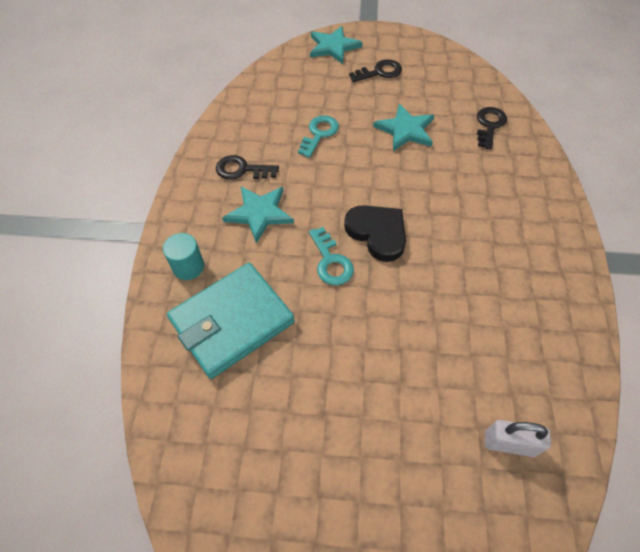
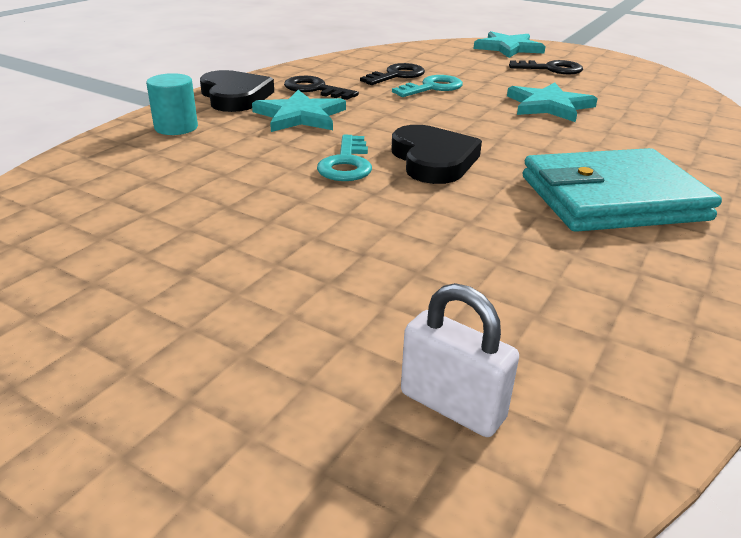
camera: 25 degrees right, 25 degrees down
turquoise wallet [167,263,295,379] -> turquoise wallet moved to [523,148,722,232]
black key [477,107,507,149] -> black key moved to [360,63,425,85]
none -> black heart [200,70,274,112]

